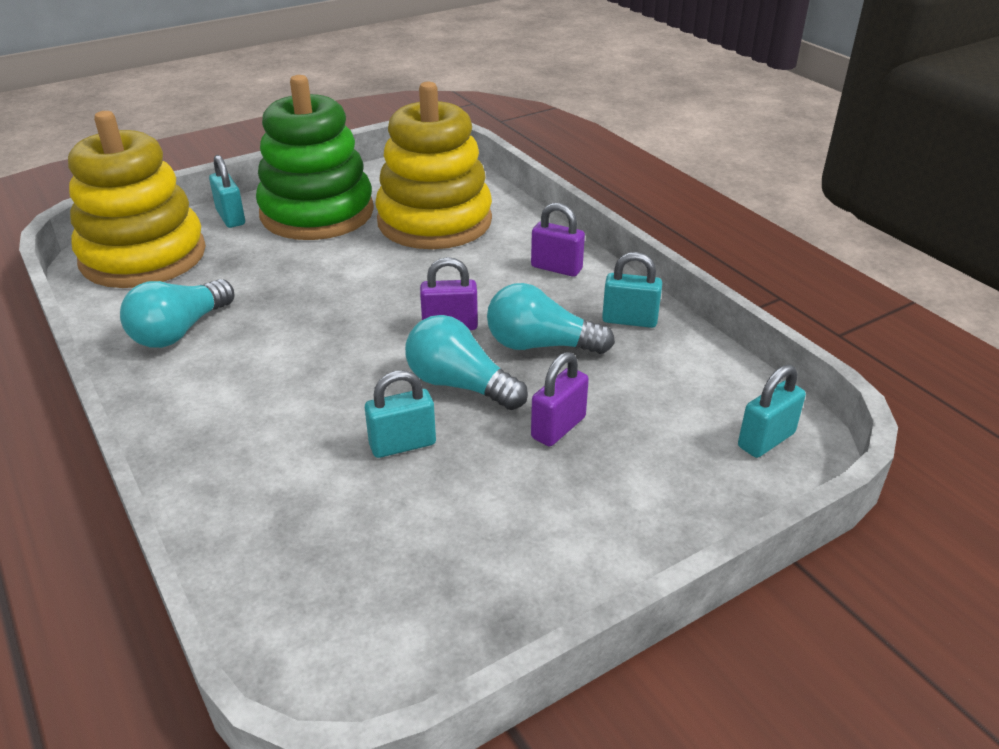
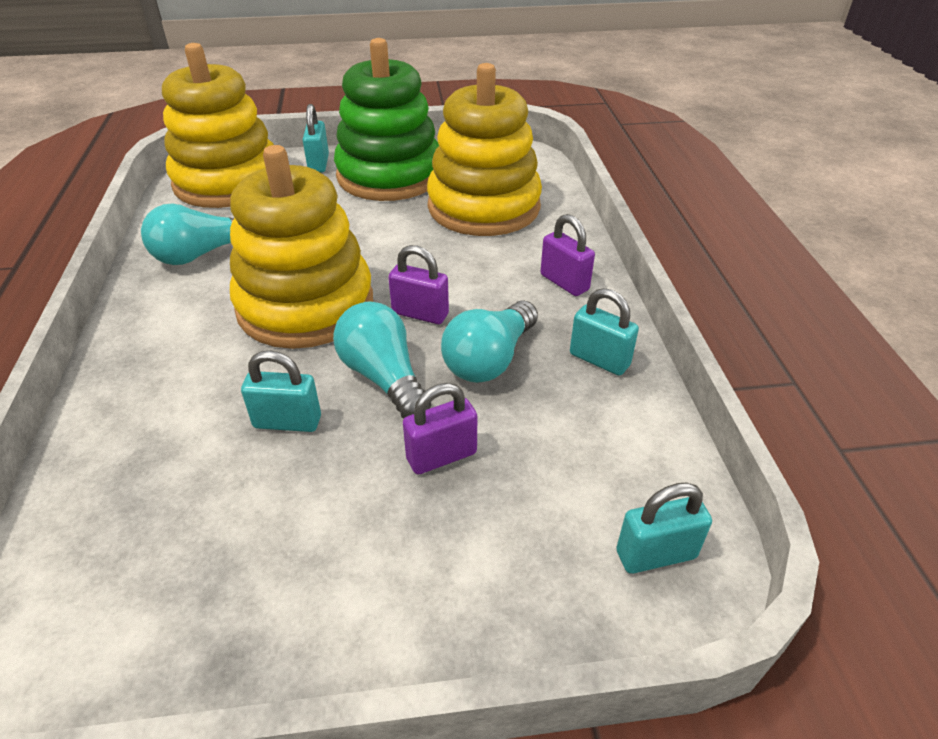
camera: 25 degrees right, 5 degrees up
turquoise light bulb [487,283,615,354] -> turquoise light bulb turned 90 degrees counterclockwise [441,300,538,383]
none -> yellow stacking toy [230,145,373,349]

